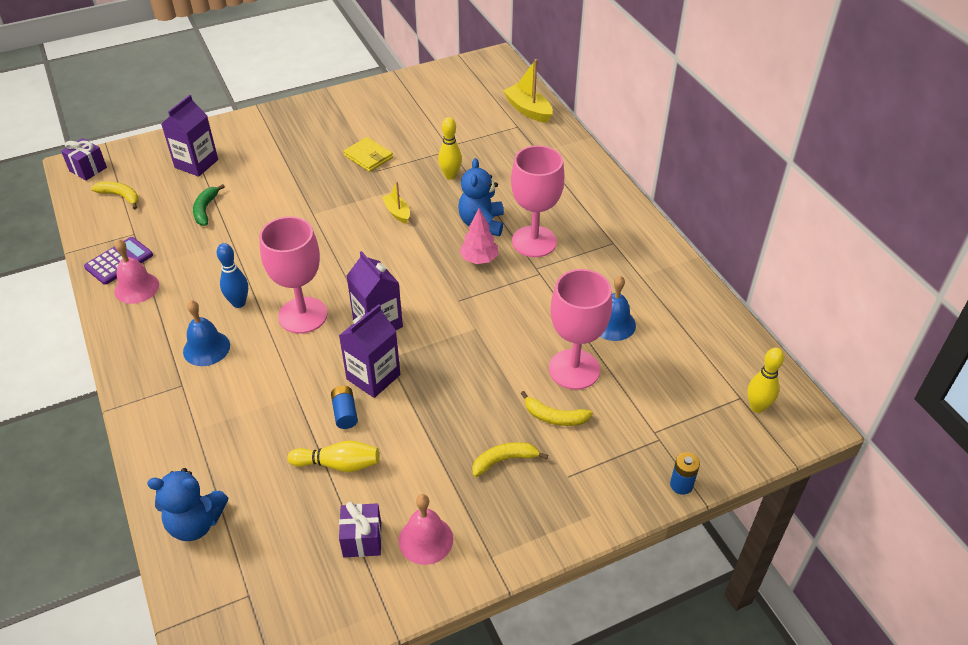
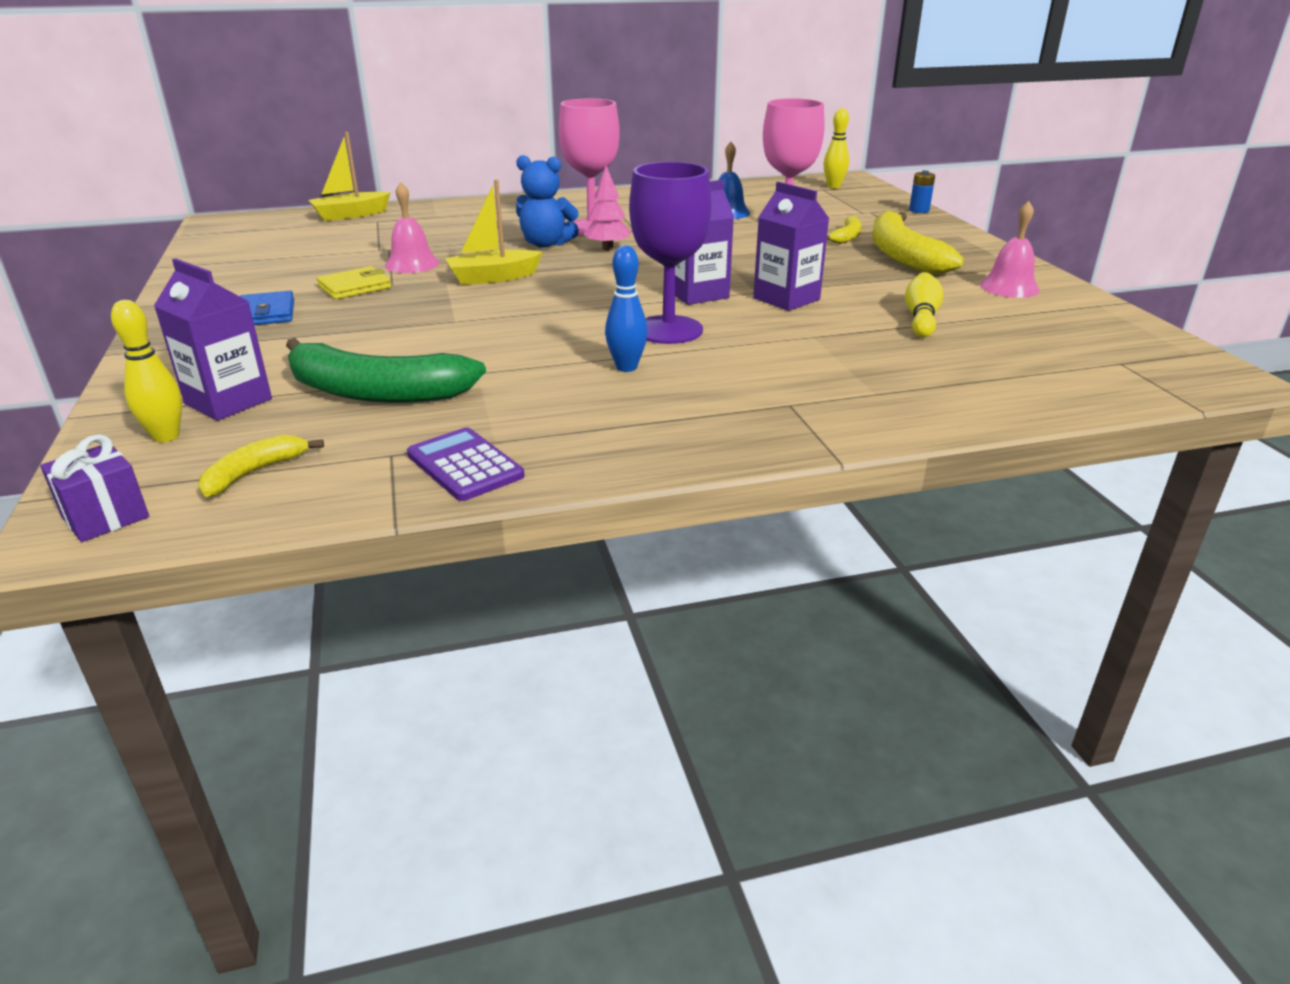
camera: 80 degrees left, 15 degrees down
pink bell [114,239,159,304] -> pink bell moved to [385,182,439,273]
blue teddy bear [147,468,228,541] -> none
blue bell [183,300,230,366] -> none
green banana [193,184,225,226] -> green banana [286,338,486,403], size x2.03
pink goblet [259,216,327,334] -> purple goblet [629,162,712,344]
blue battery [331,386,358,429] -> none
purple gift [339,502,382,557] -> none
yellow boat [382,181,410,224] -> yellow boat [445,180,543,285], size x1.60
yellow bowling pin [438,117,462,180] -> yellow bowling pin moved to [111,300,182,442]
yellow banana [472,442,548,477] -> yellow banana [872,211,964,274], size x2.03
none -> blue wallet [240,291,294,325]

